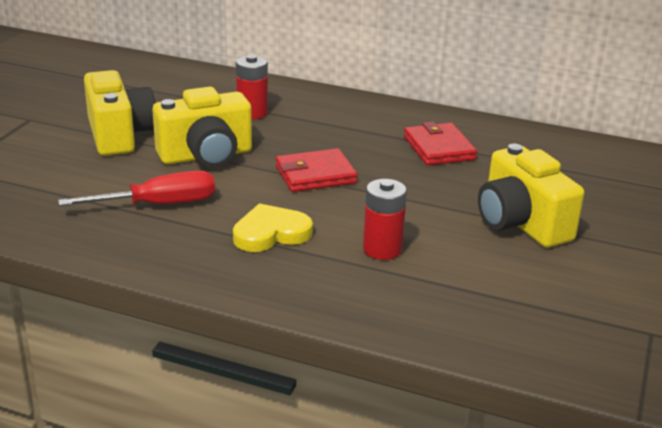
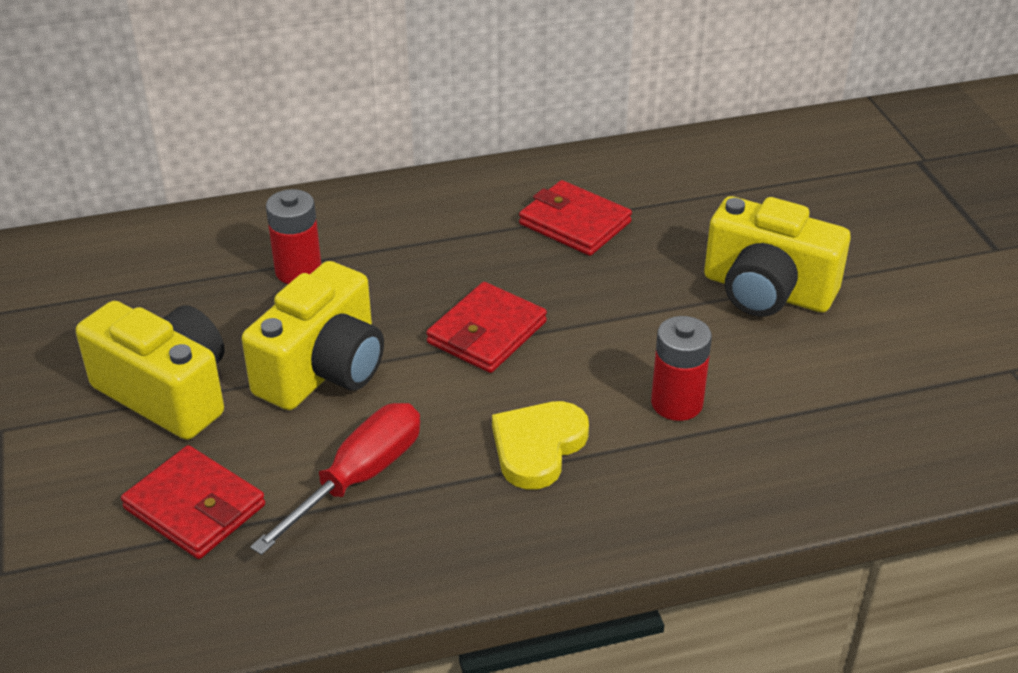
camera: 35 degrees left, 10 degrees up
none -> red wallet [121,445,265,559]

